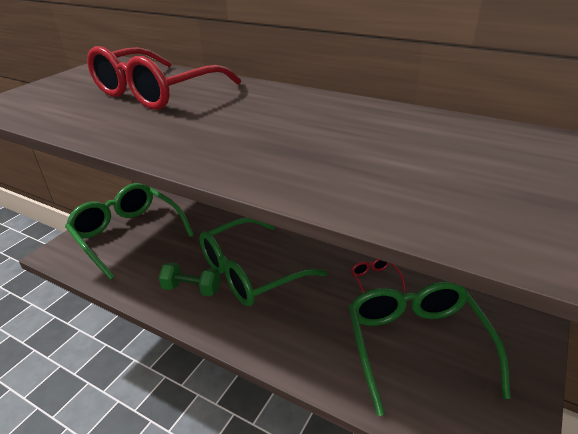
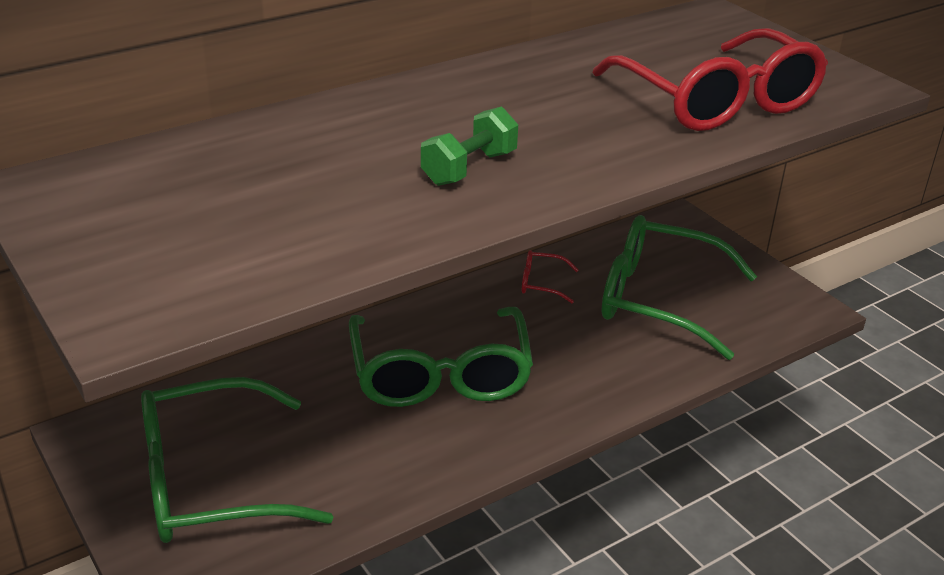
camera: 65 degrees left, 0 degrees up
red glasses [87,46,241,110] -> red glasses moved to [592,28,828,131]
green dumbbell [159,262,221,296] -> green dumbbell moved to [421,106,518,186]

